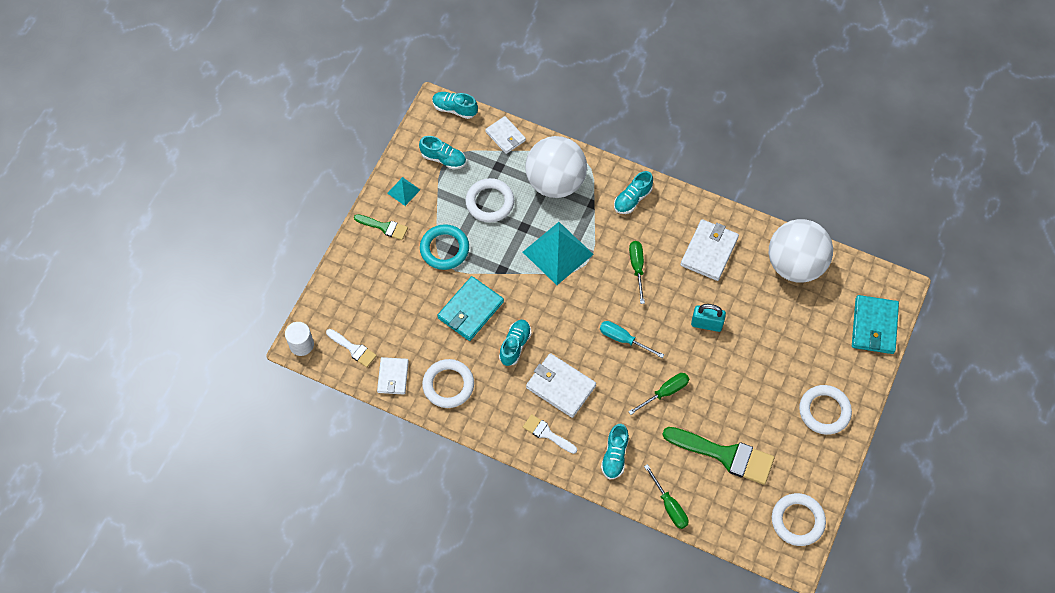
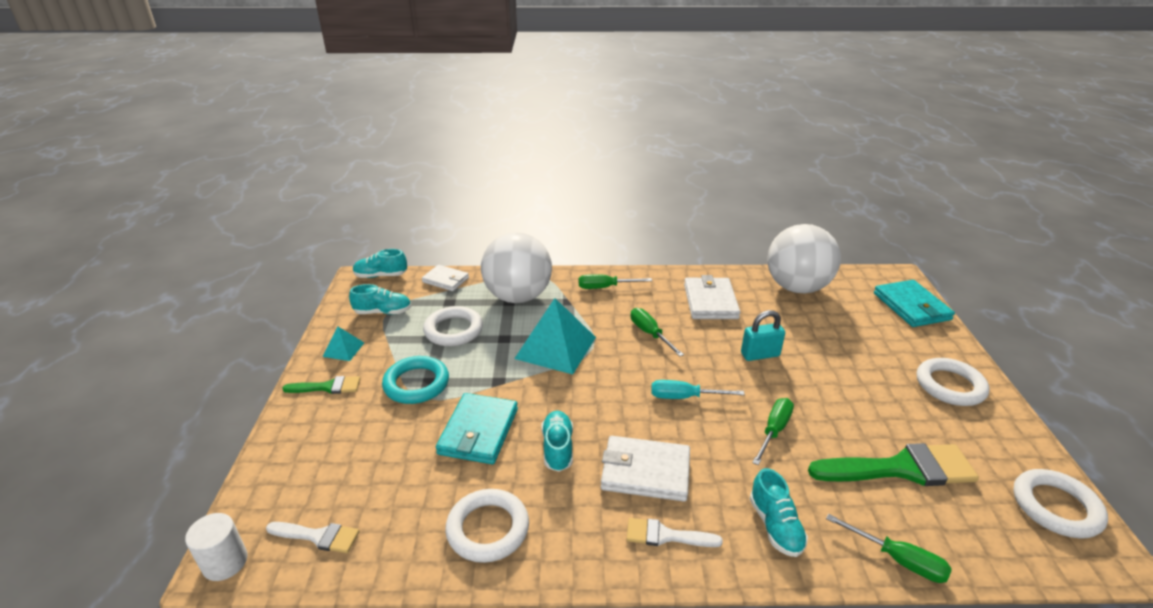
camera: 25 degrees left, 30 degrees down
white wallet [377,357,409,394] -> none
turquoise shoe [614,171,653,214] -> green screwdriver [579,274,652,289]

